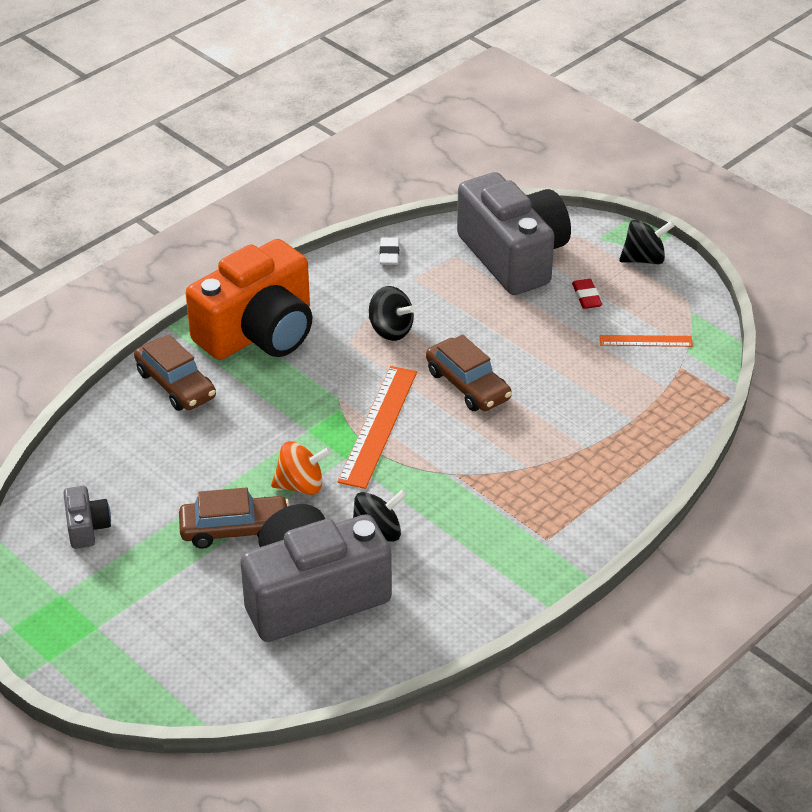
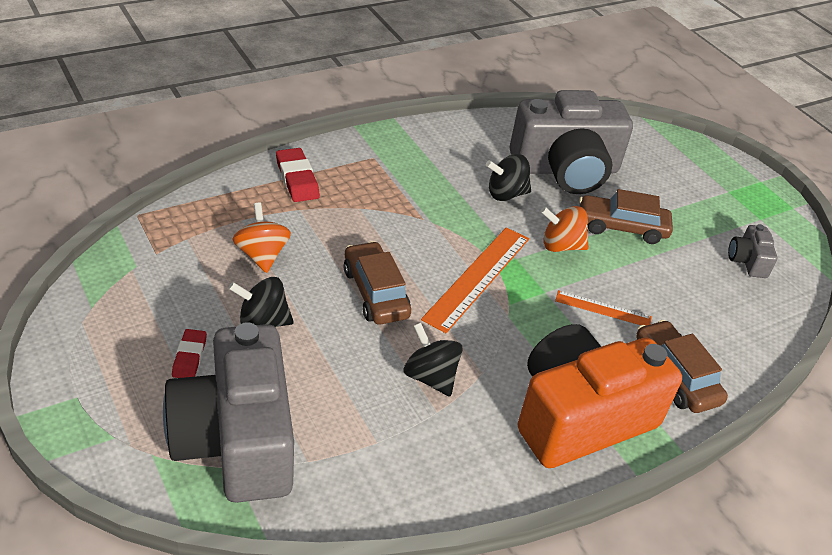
camera: 170 degrees left, 0 degrees up
white eraser [380,237,399,265] -> none
orange ruler [599,335,693,347] -> orange ruler moved to [555,290,652,326]
black spinning top [619,220,674,264] -> black spinning top moved to [229,277,294,327]
none -> orange spinning top [232,203,291,273]
none -> red eraser [276,148,320,202]

